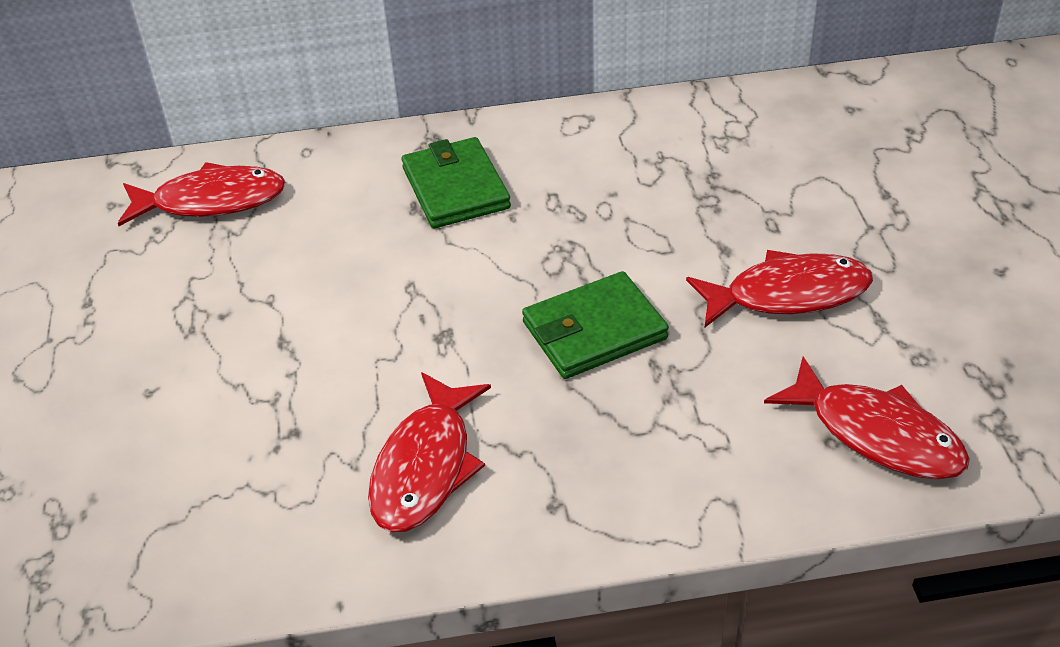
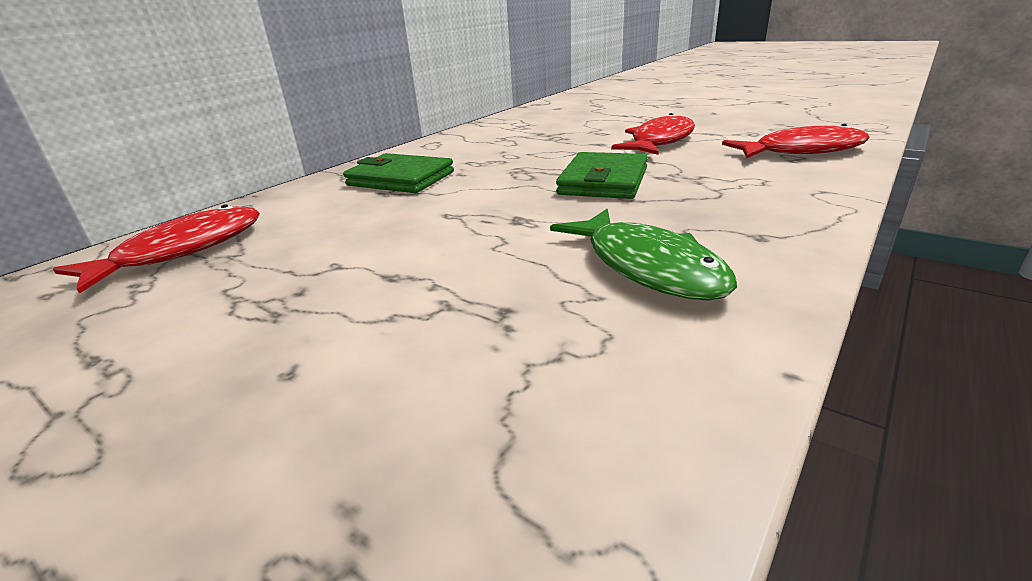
camera: 45 degrees left, 15 degrees down
red fish [368,372,491,532] -> green fish [550,209,737,301]

